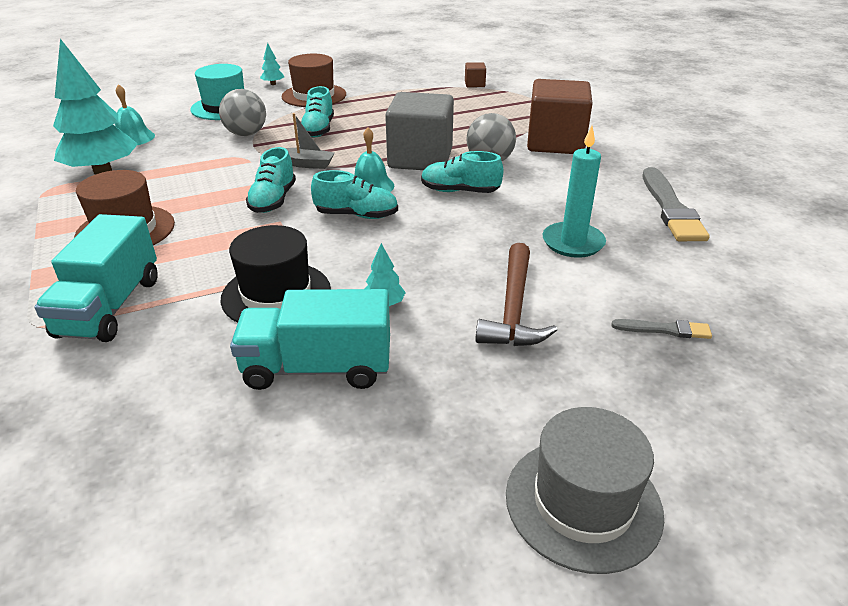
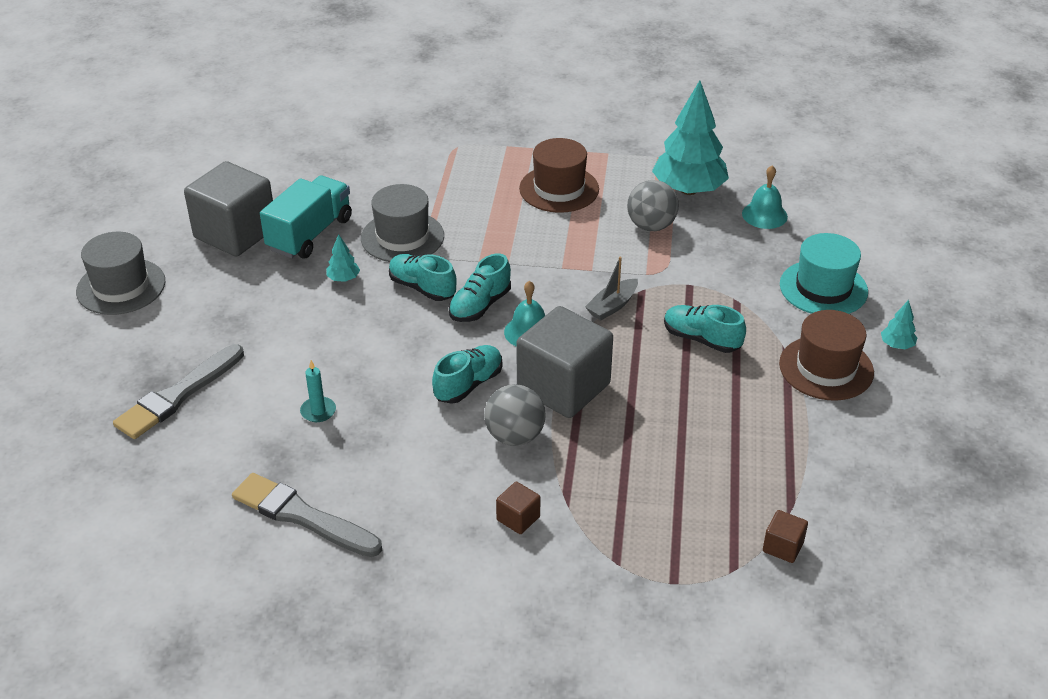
camera: 120 degrees right, 5 degrees up
turquoise truck [34,214,158,342] -> none
grey ball [219,89,266,136] -> grey ball moved to [627,180,679,231]
black hat [221,225,331,323] -> grey hat [361,184,444,262]
turquoise shoe [246,147,296,213] -> turquoise shoe moved to [389,254,457,301]
brown hammer [475,243,557,346] -> none
brown cube [527,79,593,154] -> brown cube [496,482,540,534], size x0.42
turquoise candle [543,126,606,258] -> turquoise candle [300,360,336,422], size x0.57
grey brush [611,319,712,339] -> grey brush [113,344,244,439], size x1.98
none -> grey cube [184,161,273,257]

